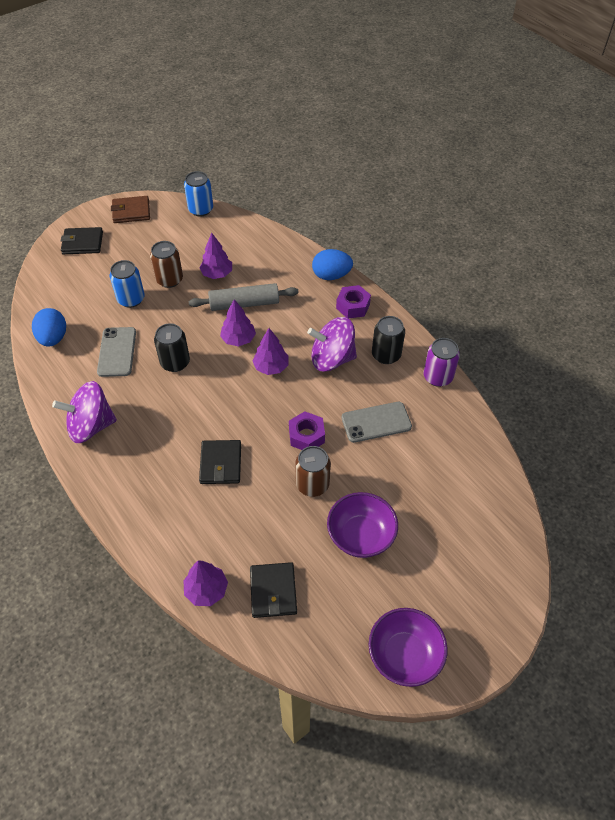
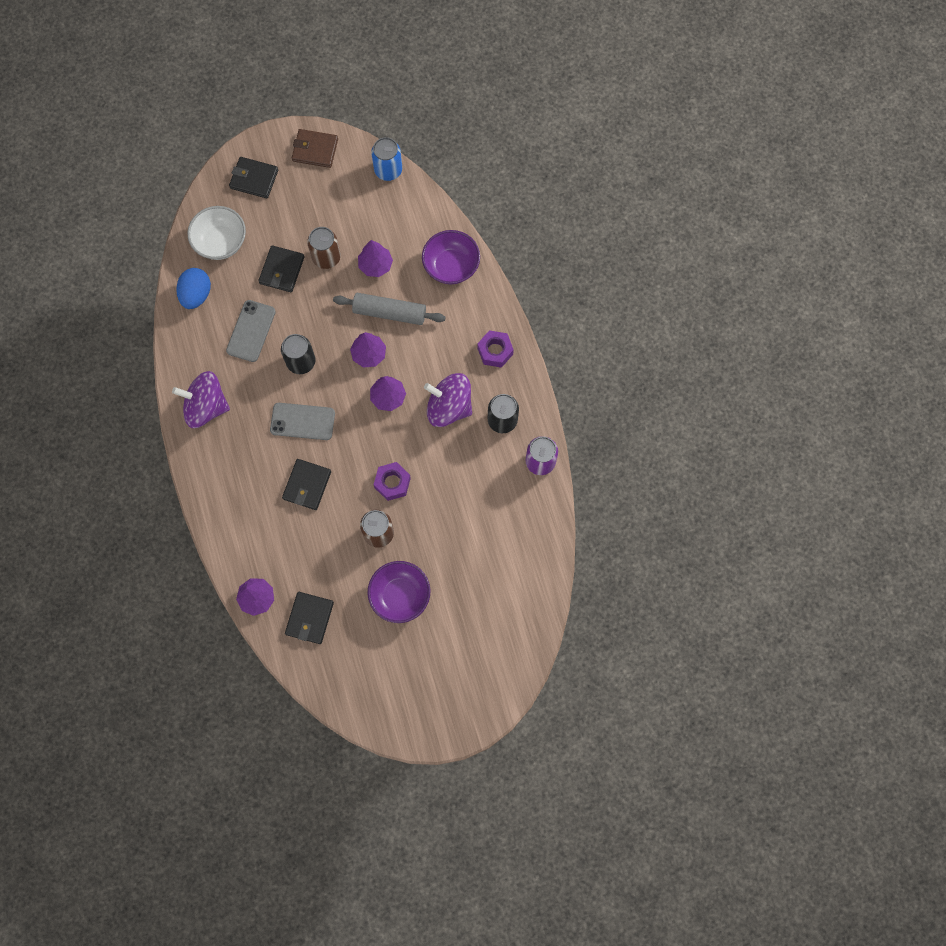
camera: 20 degrees right, 20 degrees up
blue can [110,260,145,308] -> black wallet [258,245,305,292]
blue egg [312,249,353,280] -> none
grey phone [342,402,412,443] -> grey phone moved to [270,403,335,440]
purple bowl [369,608,448,687] -> purple bowl moved to [422,230,480,285]
none -> white bowl [187,206,246,260]

